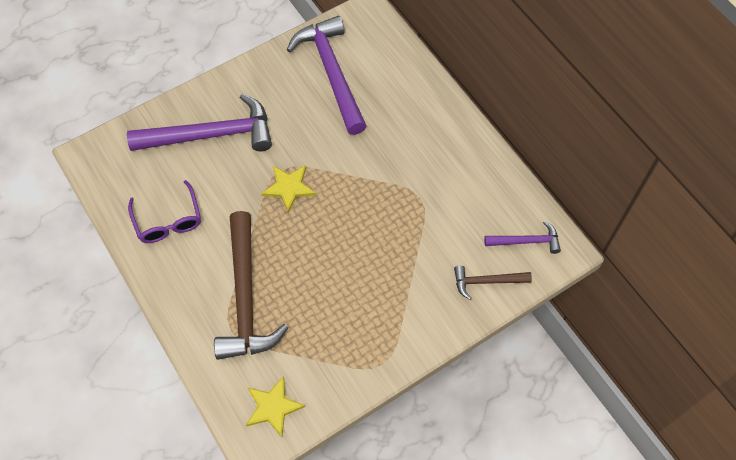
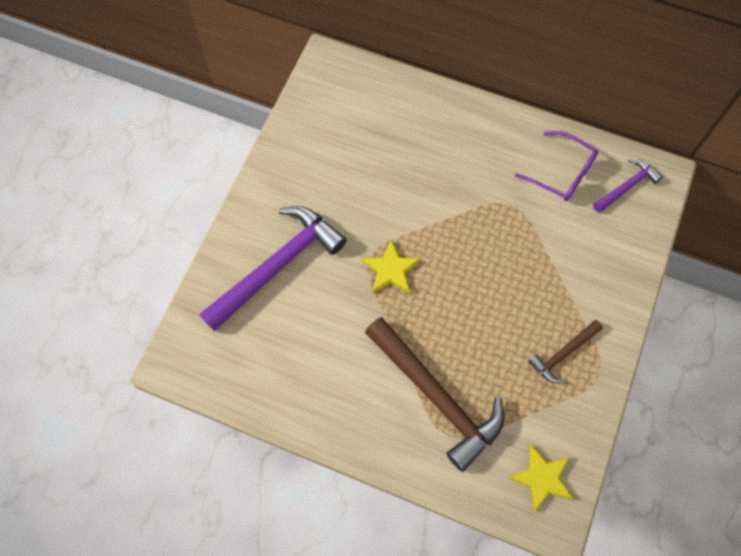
camera: 35 degrees left, 5 degrees up
purple glasses [128,180,201,243] -> purple glasses moved to [515,131,598,201]
purple hammer [287,16,366,135] -> none
brown hammer [454,265,532,300] -> brown hammer moved to [528,320,603,383]

